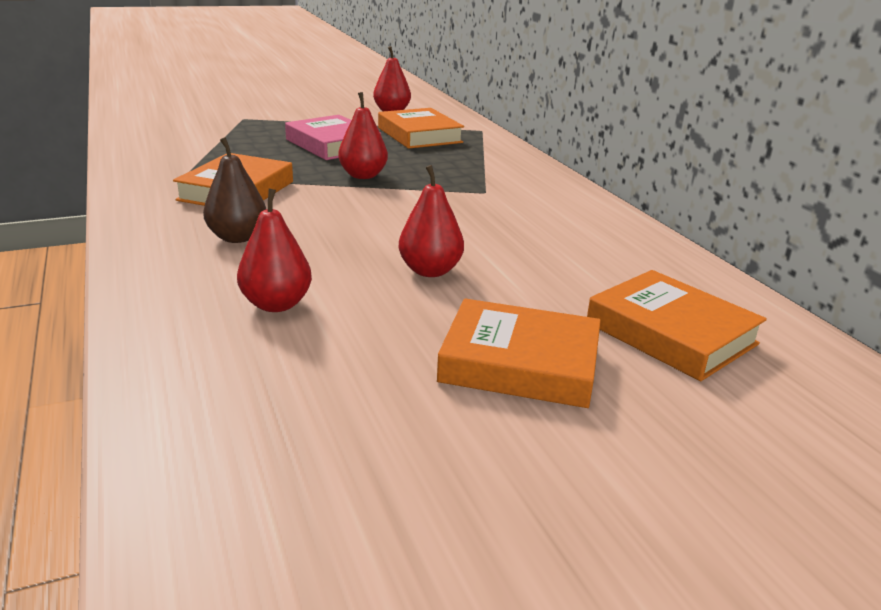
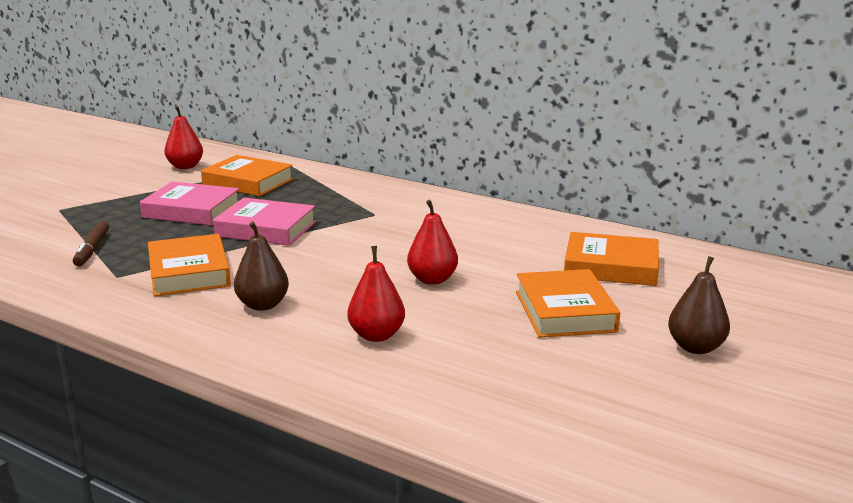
camera: 35 degrees left, 5 degrees down
red pear [338,92,388,179] -> pink book [213,198,316,246]
orange book [437,299,601,408] -> orange book turned 75 degrees counterclockwise [516,269,620,338]
none -> brown marker [73,221,109,266]
none -> brown pear [668,256,730,354]

